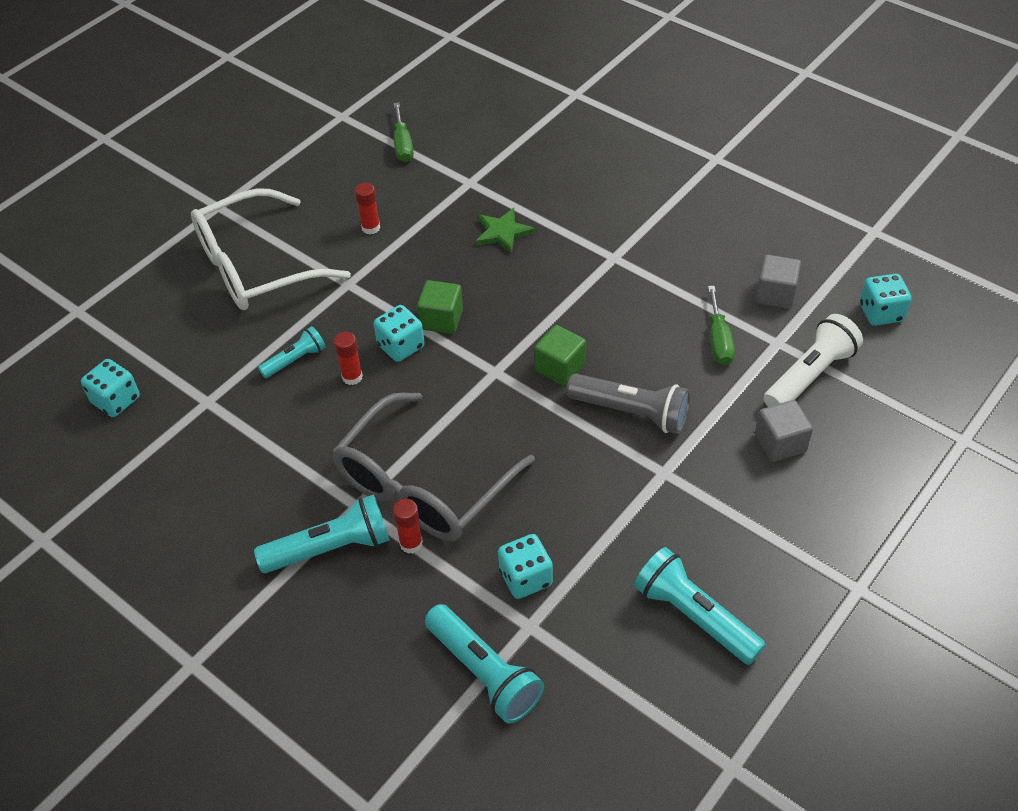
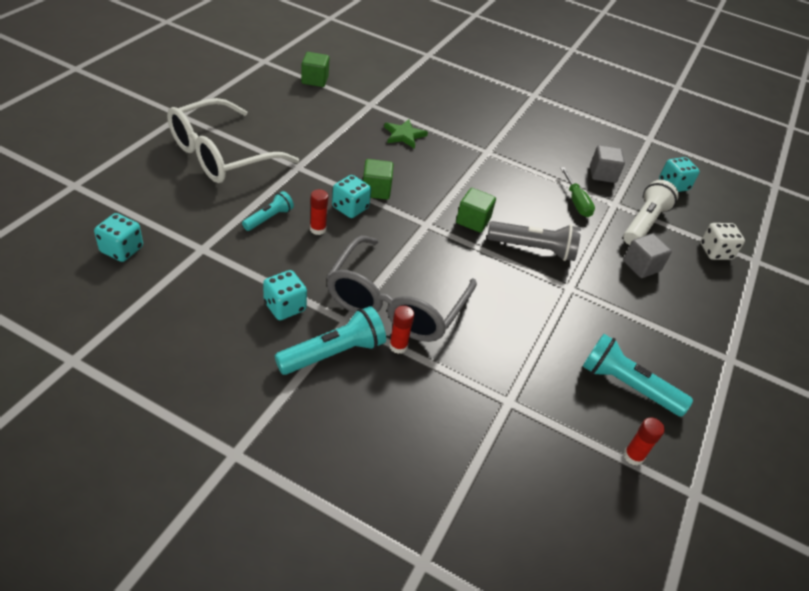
camera: 20 degrees left, 5 degrees down
red glue stick [355,183,380,234] -> red glue stick moved to [624,417,665,466]
green screwdriver [394,103,414,162] -> green cube [301,52,329,87]
turquoise flashlight [425,604,544,723] -> none
turquoise dice [498,534,553,599] -> turquoise dice moved to [263,270,307,320]
none -> white dice [701,223,745,260]

